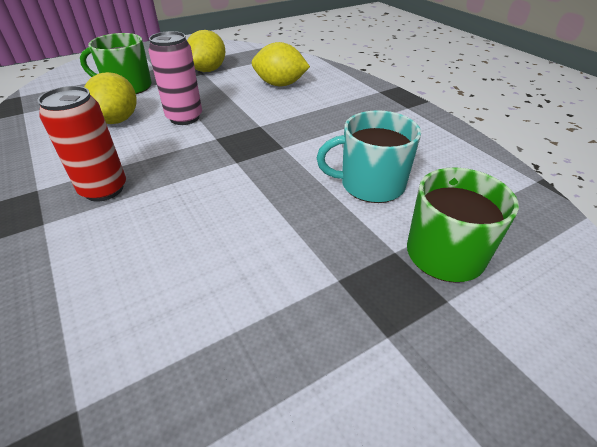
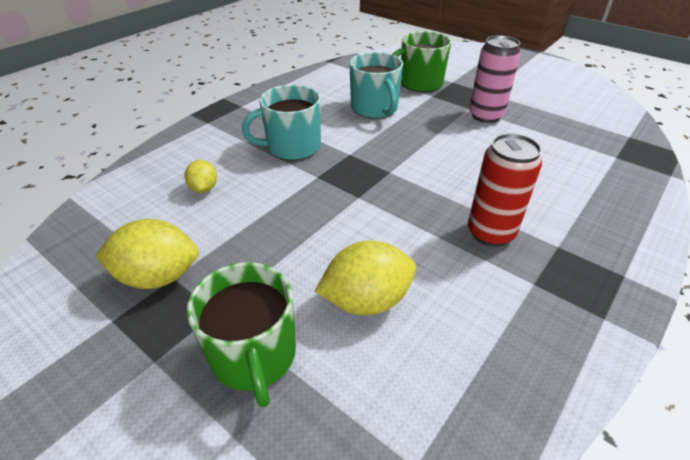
camera: 110 degrees left, 0 degrees up
pink can [148,31,202,125] -> pink can moved to [469,35,521,123]
yellow lemon [252,42,310,86] -> yellow lemon [184,160,217,193], size x0.56
none -> turquoise mug [242,85,321,161]

